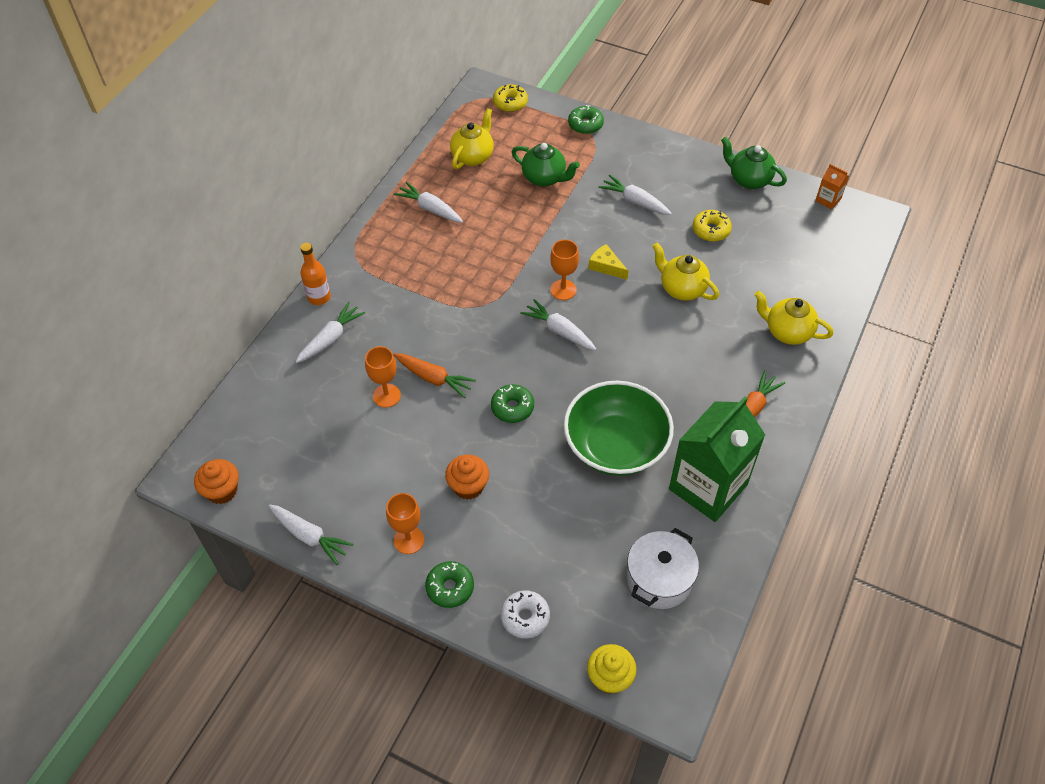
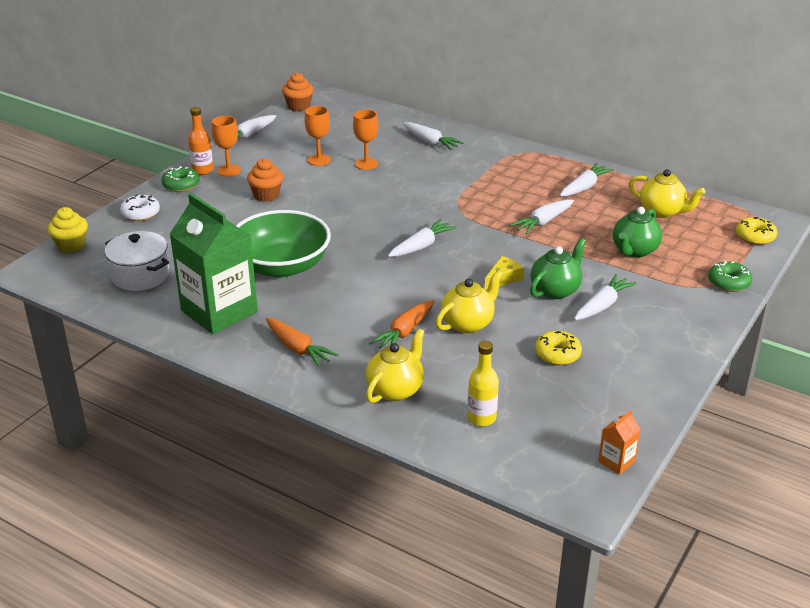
camera: 95 degrees right, 20 degrees down
orange bottle [300,243,331,305] -> orange bottle moved to [188,107,213,175]
orange carrot [393,353,476,398] -> orange carrot moved to [369,300,434,349]
green donut [491,384,534,423] -> none
orange goblet [550,239,579,300] -> orange goblet moved to [305,106,331,166]
green teapot [721,137,787,189] -> green teapot moved to [530,238,586,299]
none -> yellow bottle [467,341,499,426]
none -> white carrot [510,199,574,234]

